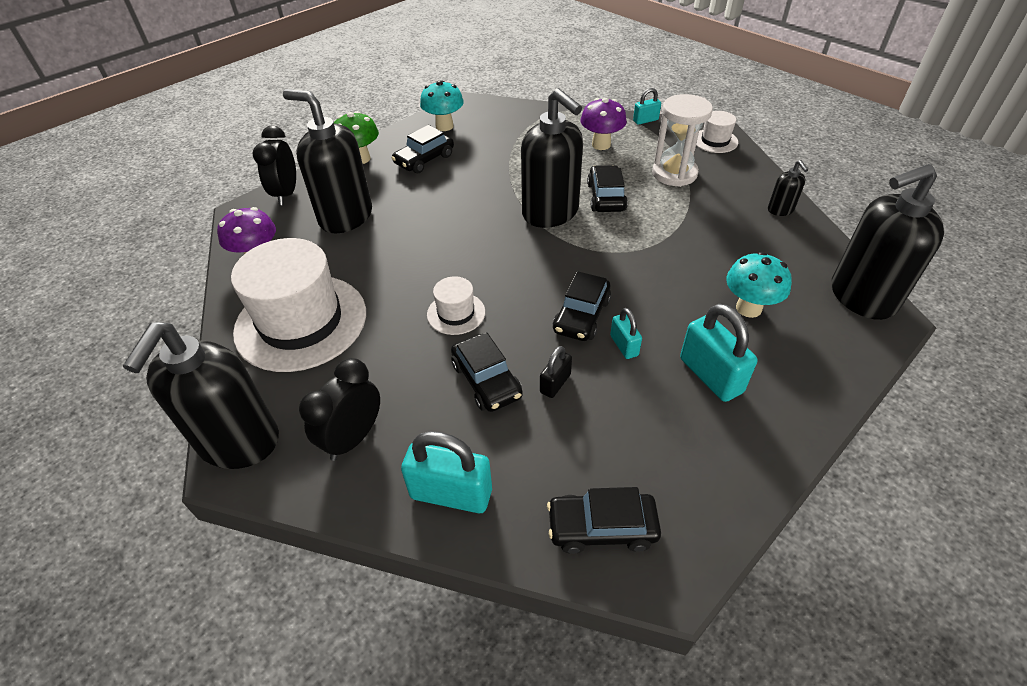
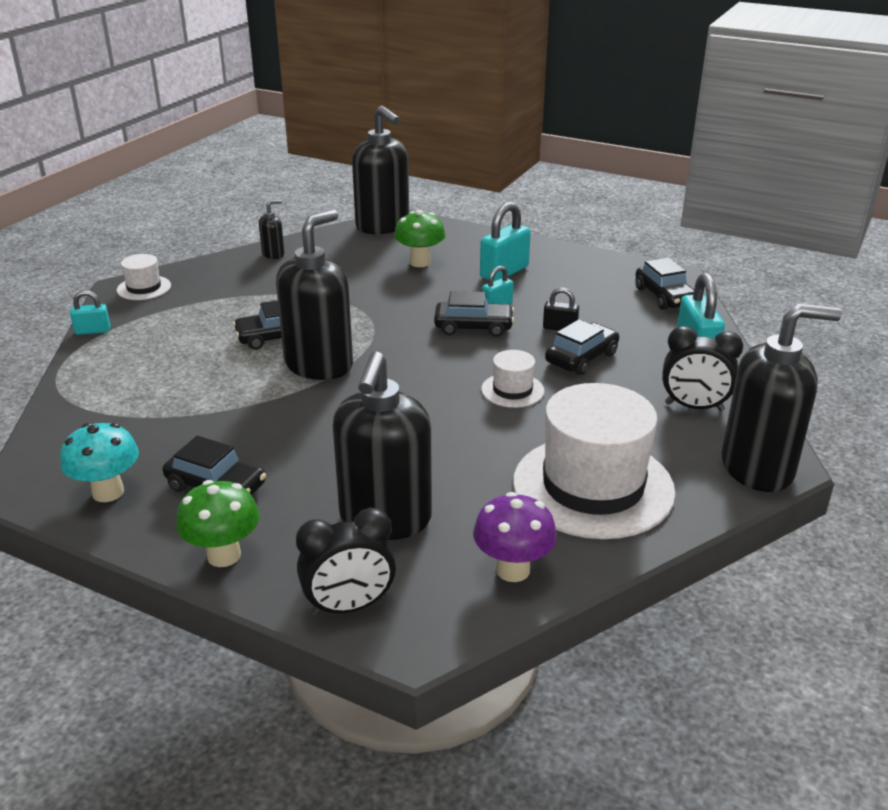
camera: 110 degrees left, 15 degrees down
purple mushroom [581,98,627,150] -> none
turquoise padlock [633,88,661,125] -> turquoise padlock turned 60 degrees counterclockwise [70,290,111,335]
white hourglass [652,94,713,187] -> none
turquoise mushroom [726,252,792,318] -> green mushroom [394,210,446,267]

